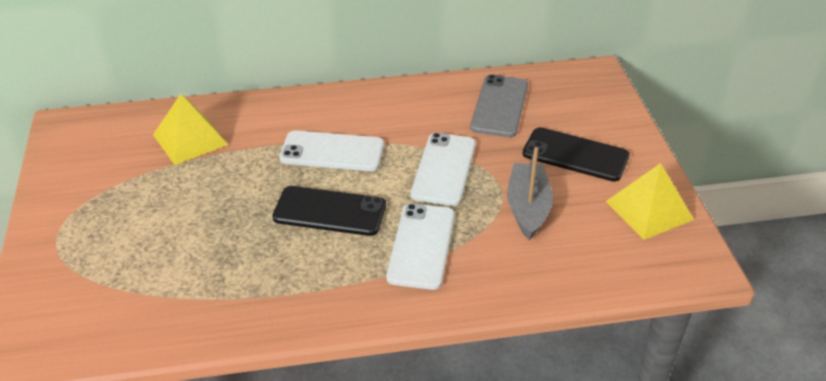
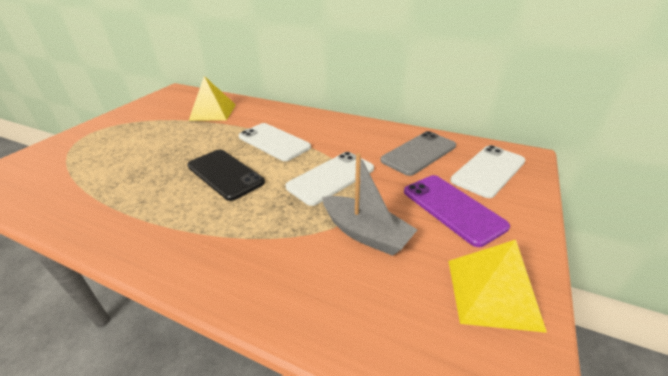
camera: 35 degrees right, 5 degrees down
white phone [386,203,455,290] -> white phone moved to [451,145,525,198]
grey boat [507,147,553,240] -> grey boat turned 90 degrees clockwise [322,153,417,256]
black phone [522,127,630,182] -> purple phone [404,175,510,247]

